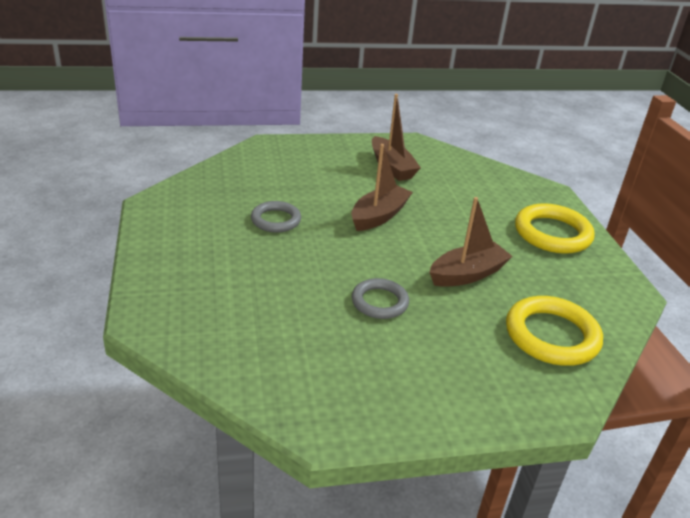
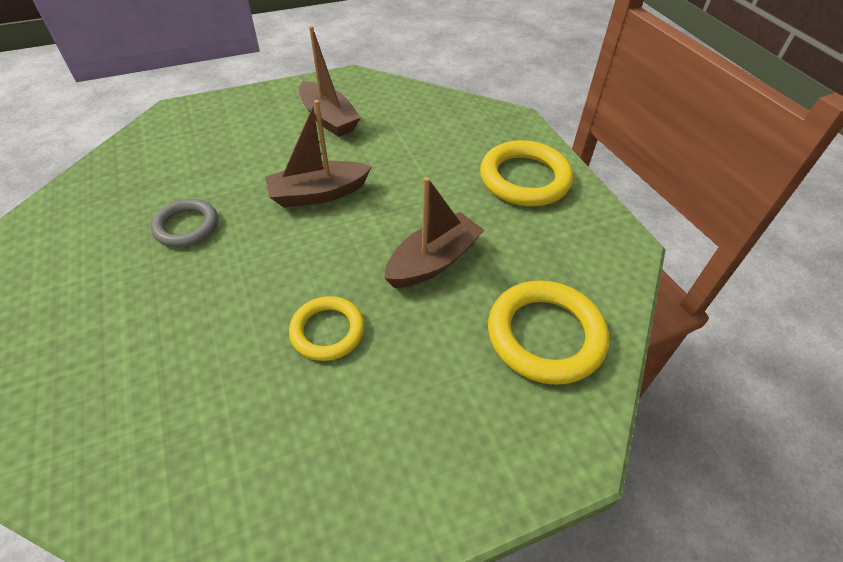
camera: 10 degrees left, 15 degrees up
brown boat [351,144,413,231] -> brown boat turned 135 degrees counterclockwise [265,100,371,208]
grey ring [352,278,409,319] -> yellow ring [289,296,365,361]

